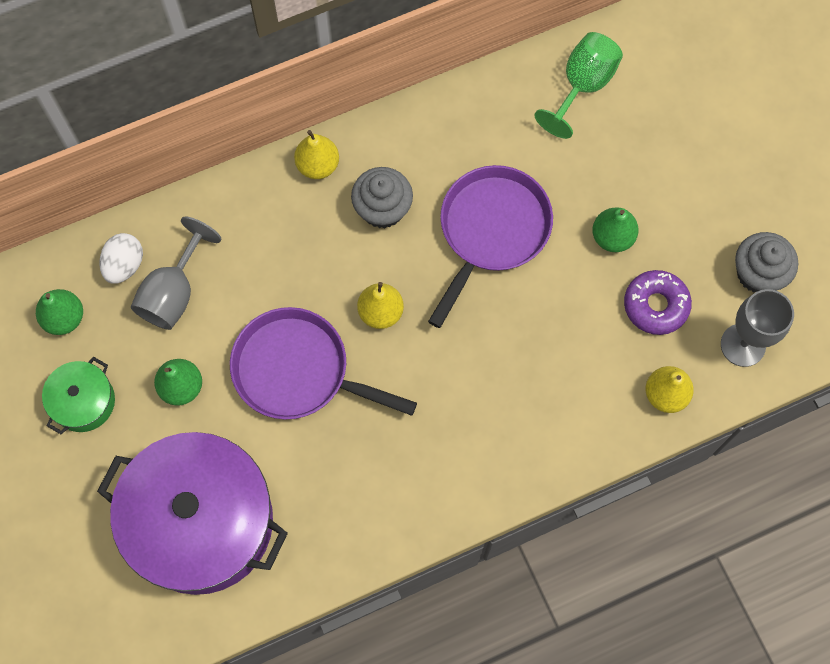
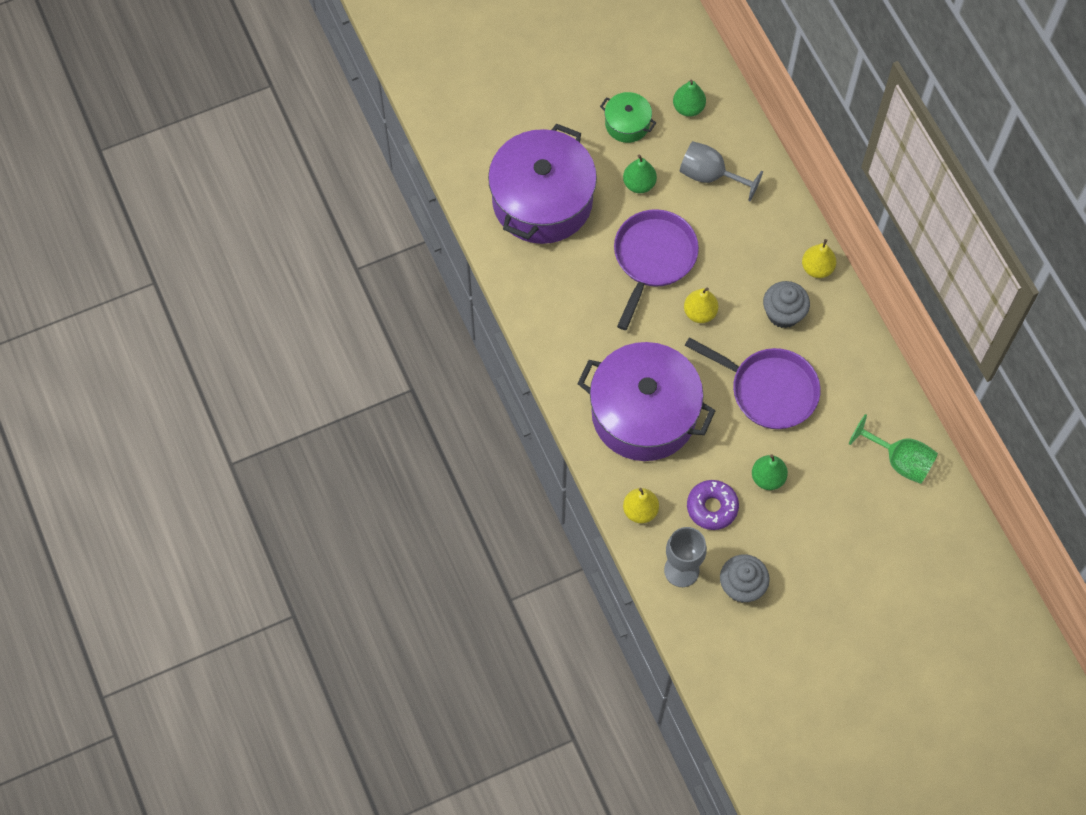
camera: 90 degrees right, 5 degrees down
white egg [99,233,143,284] -> none
none -> purple pot [577,342,715,461]

